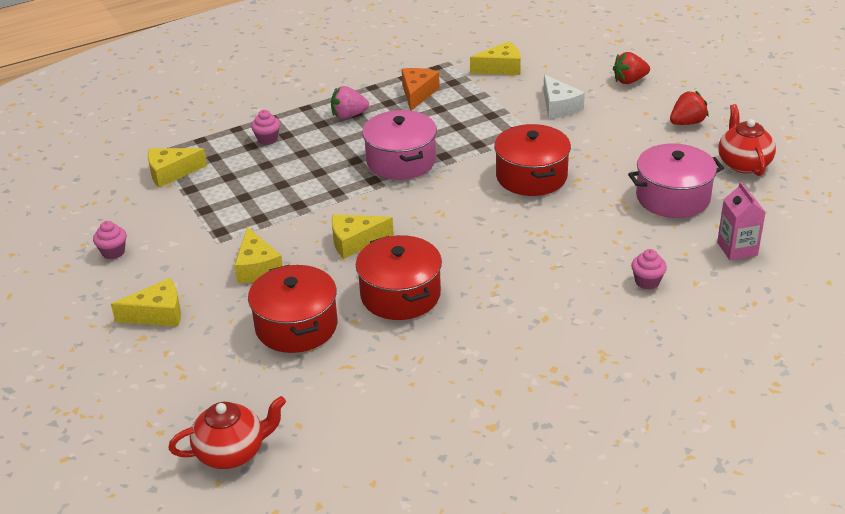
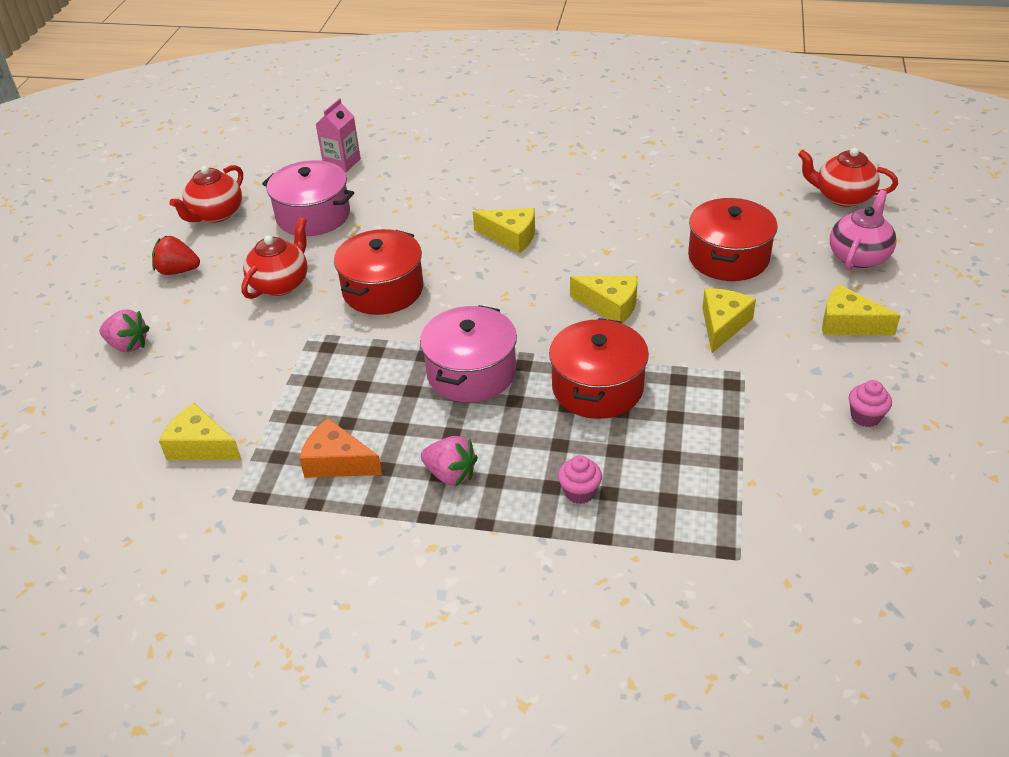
camera: 140 degrees left, 5 degrees up
yellow cheese [148,148,207,188] -> yellow cheese moved to [473,208,535,254]
red pot [356,235,442,320] -> red pot moved to [549,318,649,419]
orange cheese [402,68,440,111] -> orange cheese turned 60 degrees clockwise [299,418,382,478]
white cheese [543,74,585,118] -> none
red strawberry [613,52,650,84] -> pink strawberry [100,309,150,352]
pink cupcake [631,249,667,290] -> none
none -> red teapot [241,217,308,299]
none -> pink teapot [830,190,897,271]

